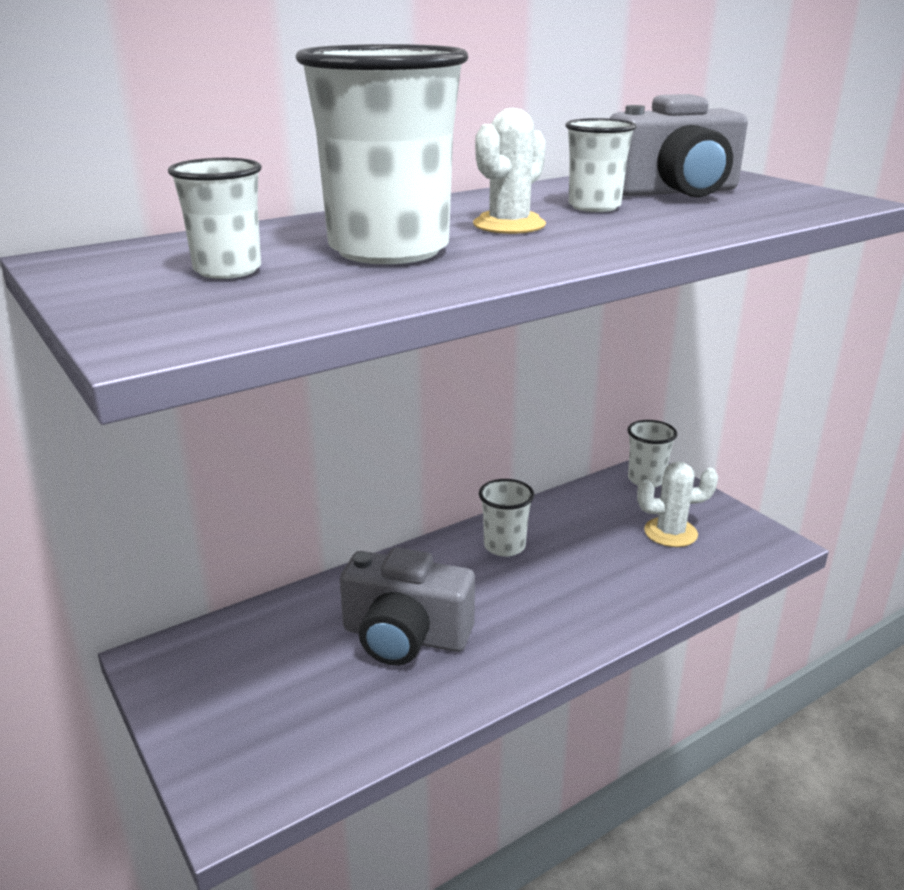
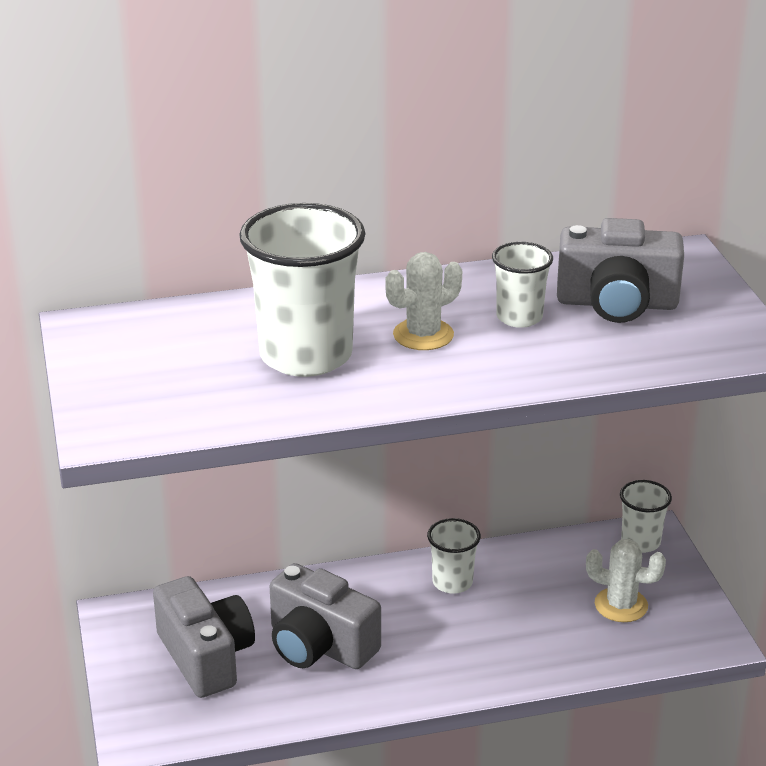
camera: 20 degrees right, 5 degrees up
white cup [168,158,262,279] -> none
none -> grey camera [153,576,255,698]

